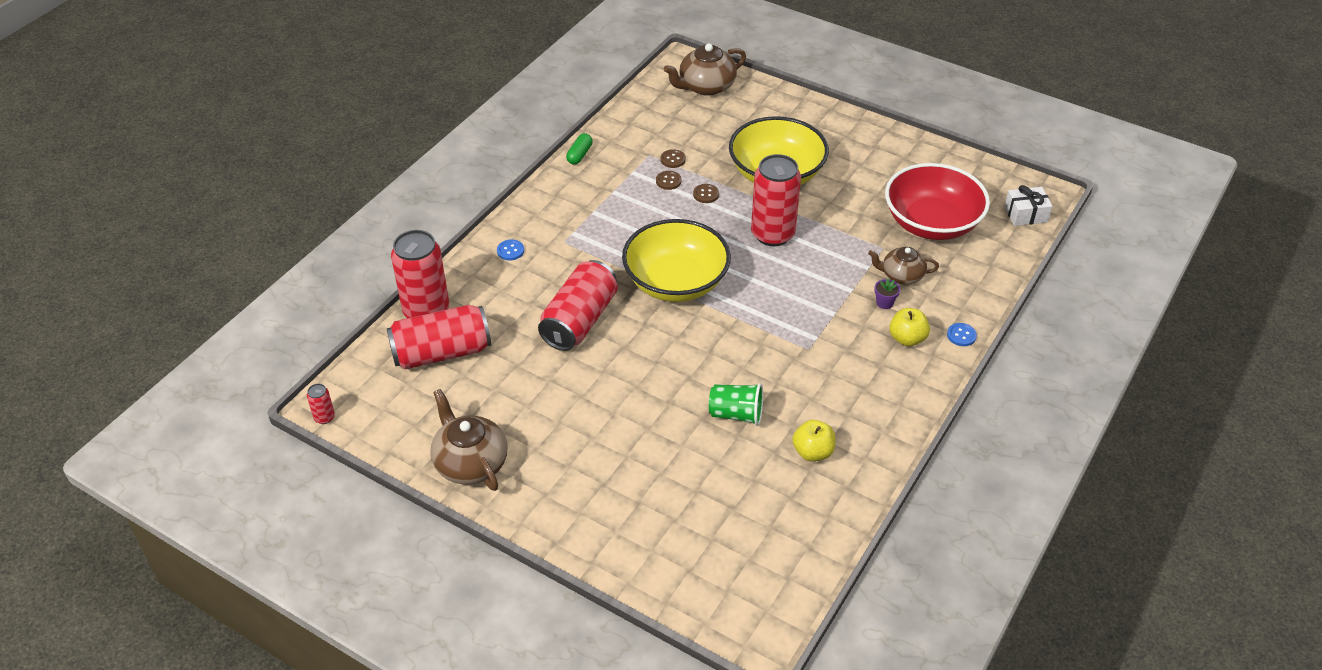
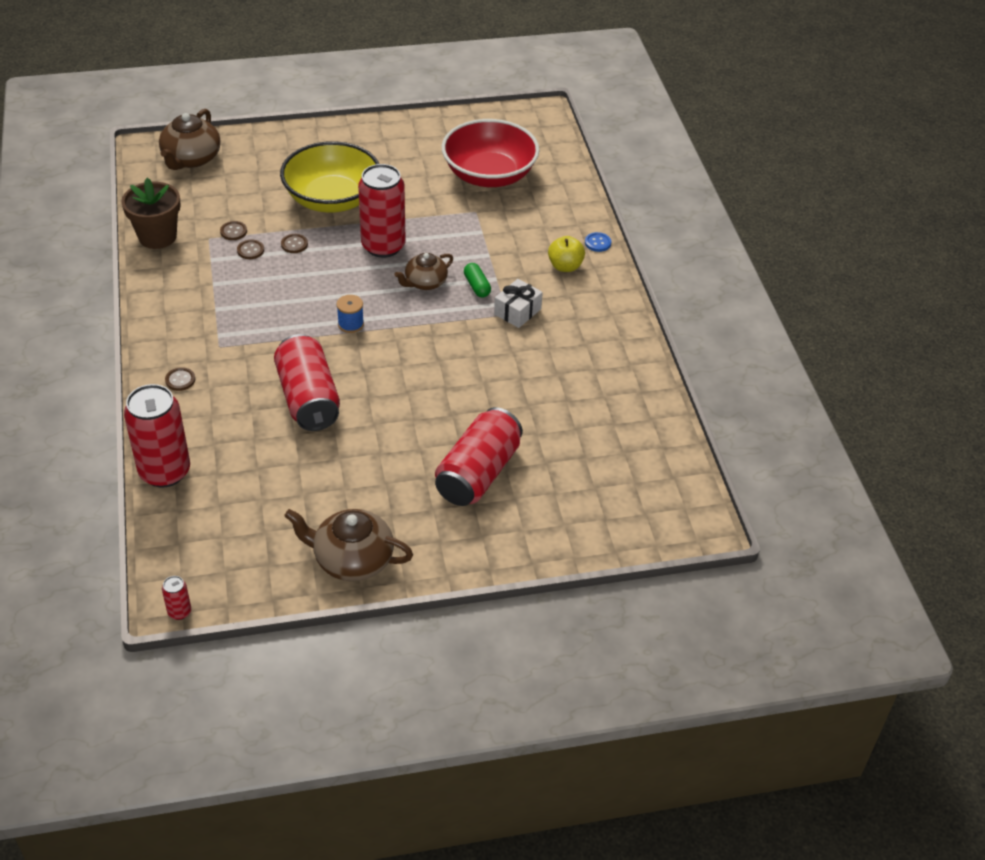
camera: 45 degrees left, 0 degrees up
red can [387,305,491,370] -> red can moved to [435,407,523,506]
blue button [497,239,524,261] -> brown button [165,367,195,391]
green capsule [566,133,593,165] -> green capsule moved to [464,263,491,298]
yellow bowl [622,219,731,302] -> blue spool [336,295,364,333]
green cup [709,383,763,426] -> none
yellow apple [792,420,835,461] -> none
brown teapot [868,247,939,284] -> brown teapot moved to [394,253,453,290]
purple flower pot [874,278,900,309] -> none
white gift [1004,185,1053,226] -> white gift moved to [494,279,543,328]
none -> brown flower pot [121,178,181,249]

